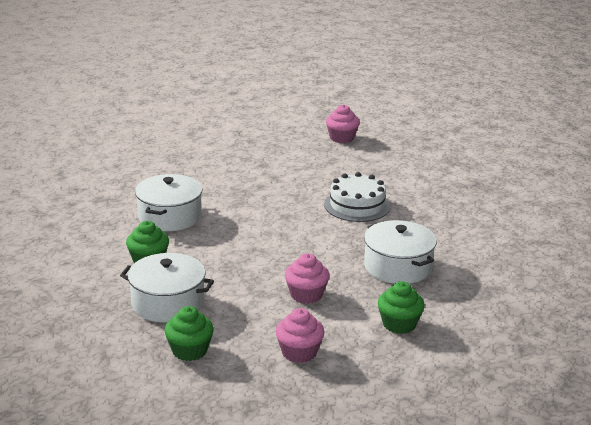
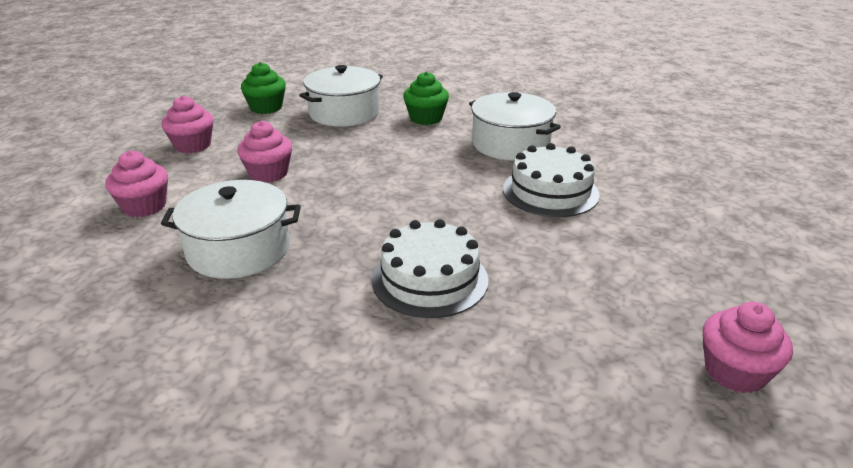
camera: 120 degrees right, 5 degrees up
green cupcake [378,281,425,334] -> pink cupcake [105,151,168,217]
none -> white cake [503,143,600,217]

